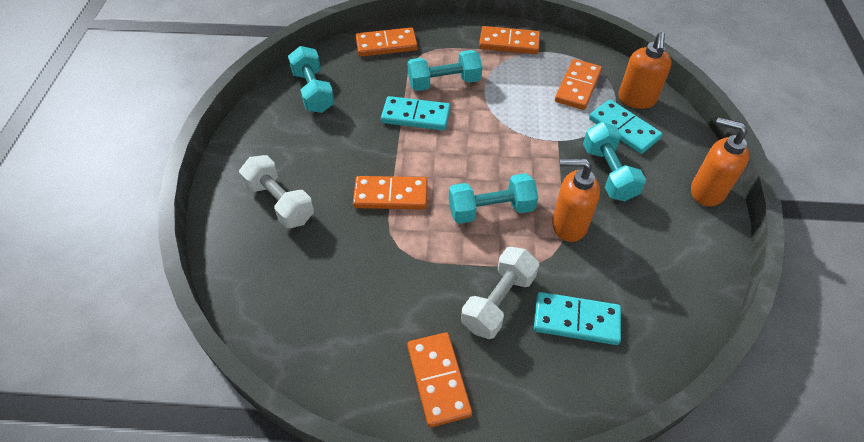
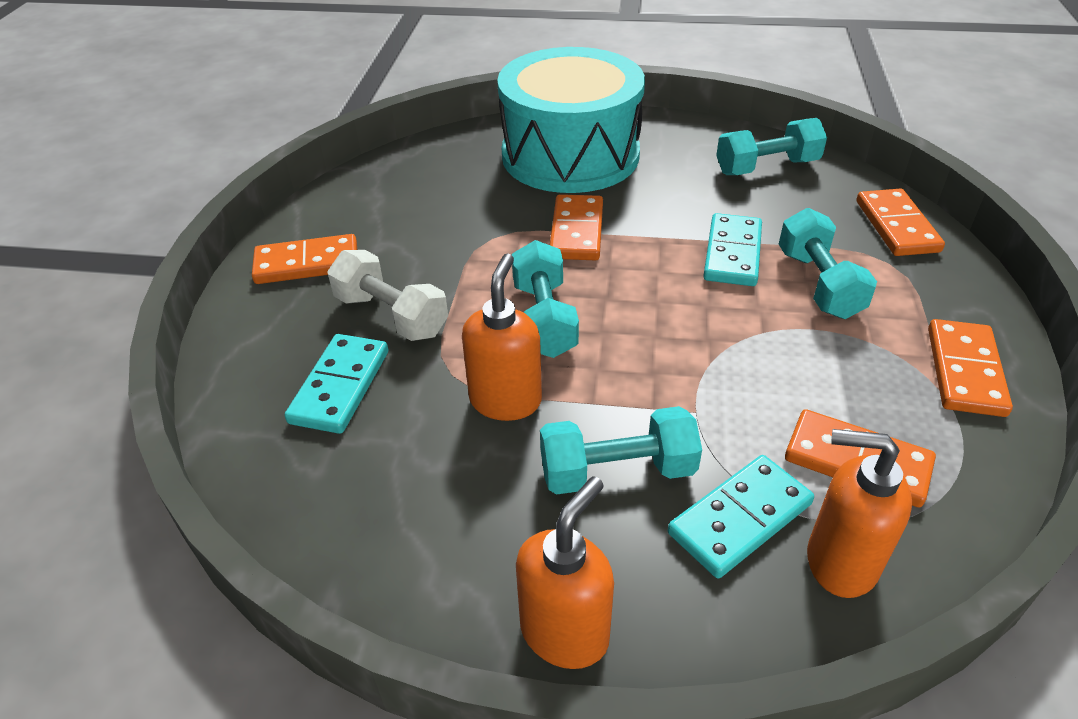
camera: 95 degrees right, 10 degrees down
white dumbbell [239,155,314,228] -> turquoise drum [497,47,645,193]

